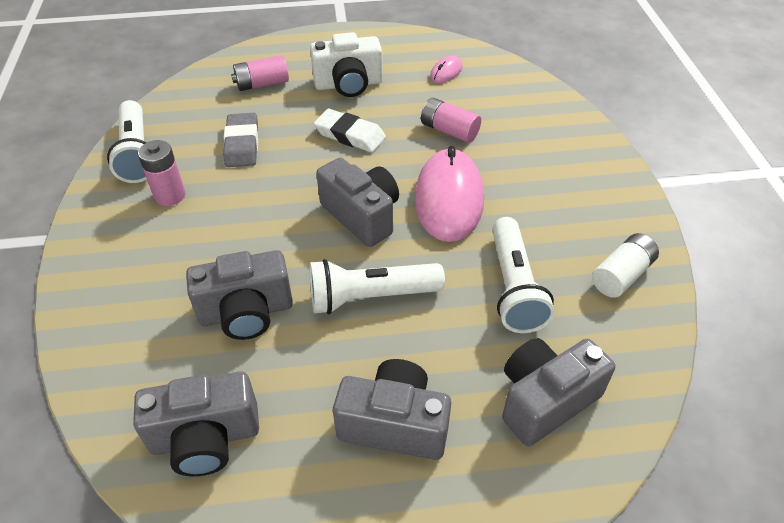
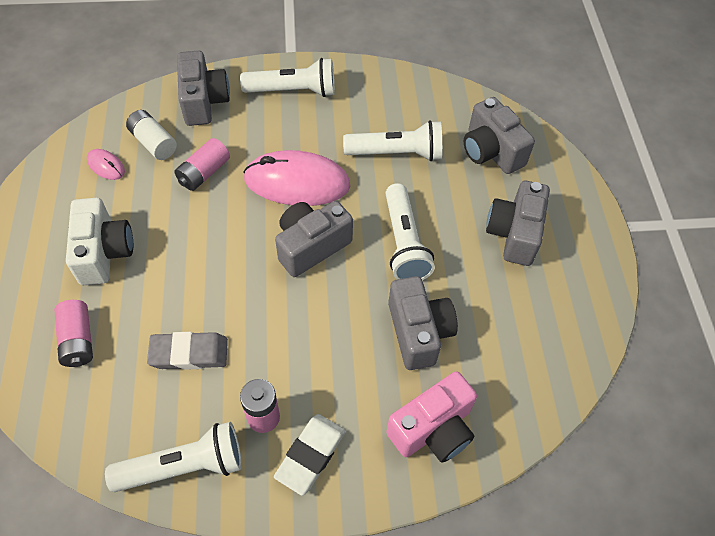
camera: 90 degrees left, 10 degrees up
grey camera [133,371,259,476] -> grey camera moved to [177,51,230,126]
white eraser [314,109,386,152] -> white eraser moved to [274,414,346,496]
white battery [592,233,659,298] -> white battery moved to [126,110,177,160]
none -> white flashlight [240,58,335,97]
none -> pink camera [386,371,477,463]

